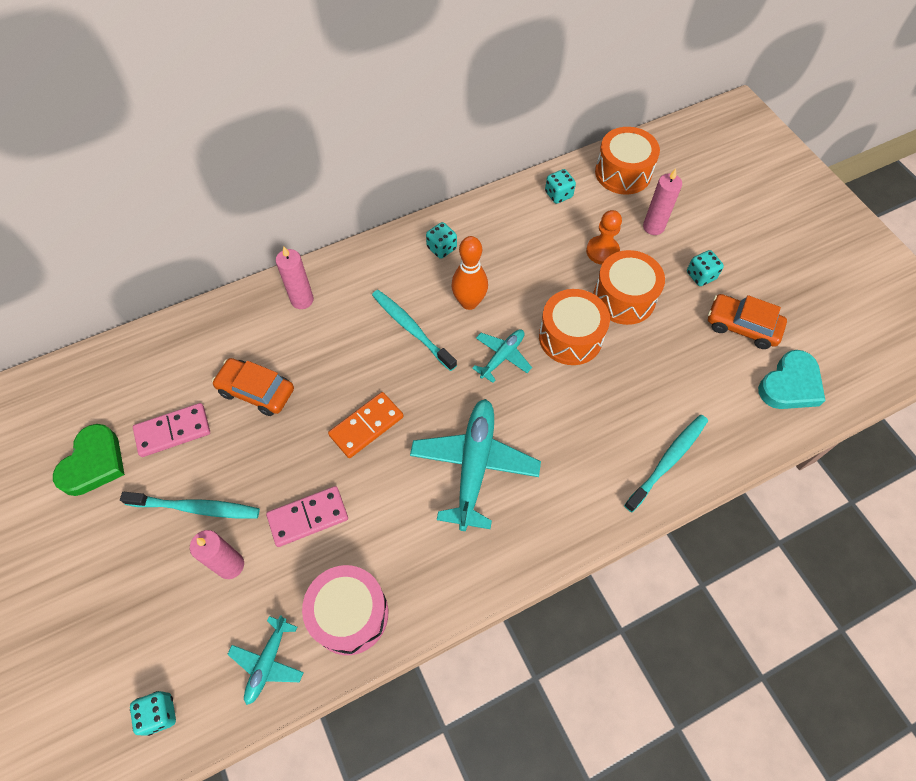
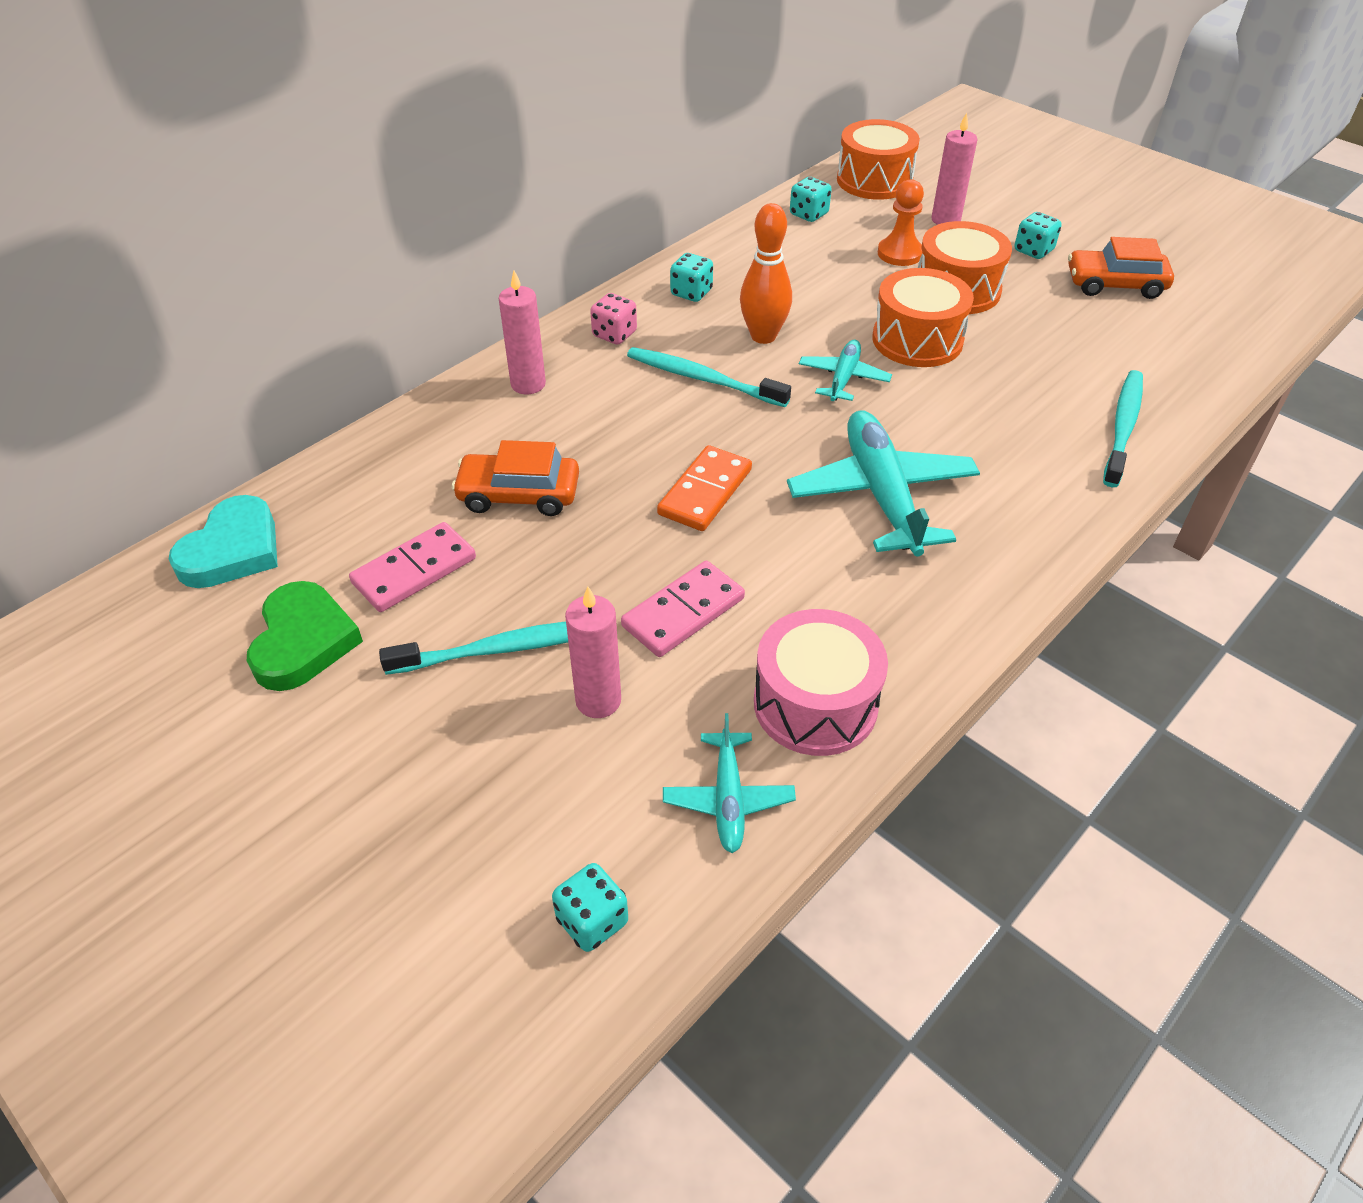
camera: 20 degrees left, 15 degrees down
turquoise heart [758,350,826,409] -> turquoise heart moved to [169,495,278,588]
none -> pink dice [590,293,637,345]

